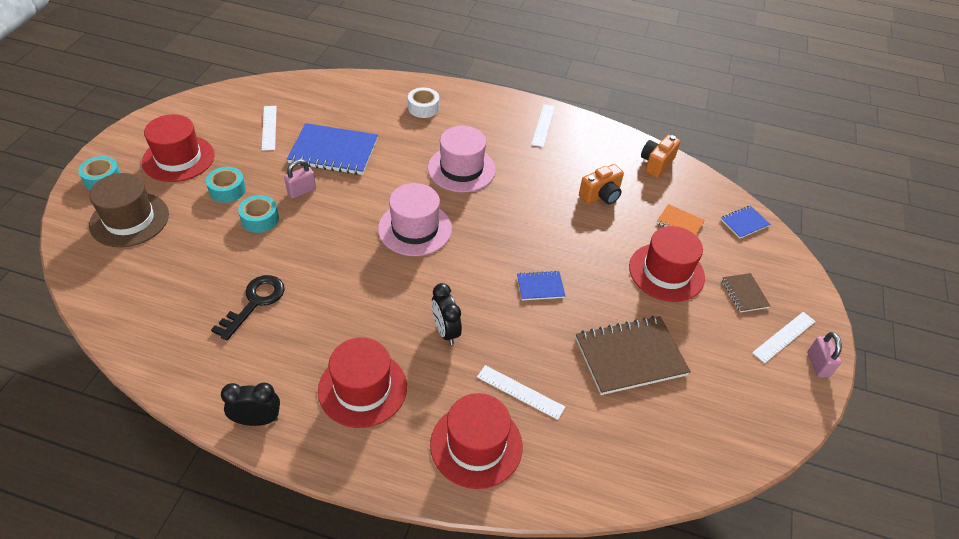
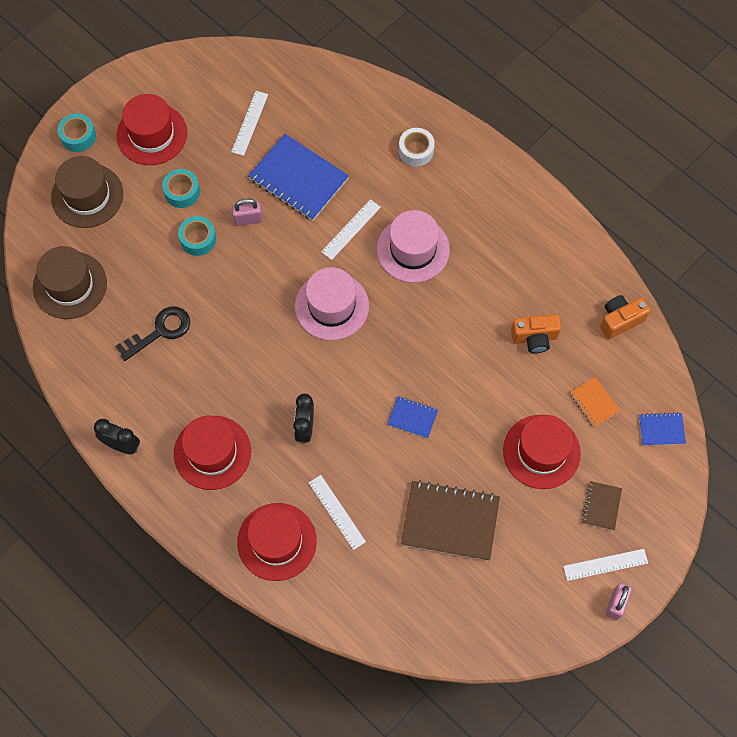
camera: 30 degrees right, 20 degrees up
white ruler [531,104,555,147] -> white ruler moved to [321,199,381,260]
none -> brown hat [33,246,107,319]

